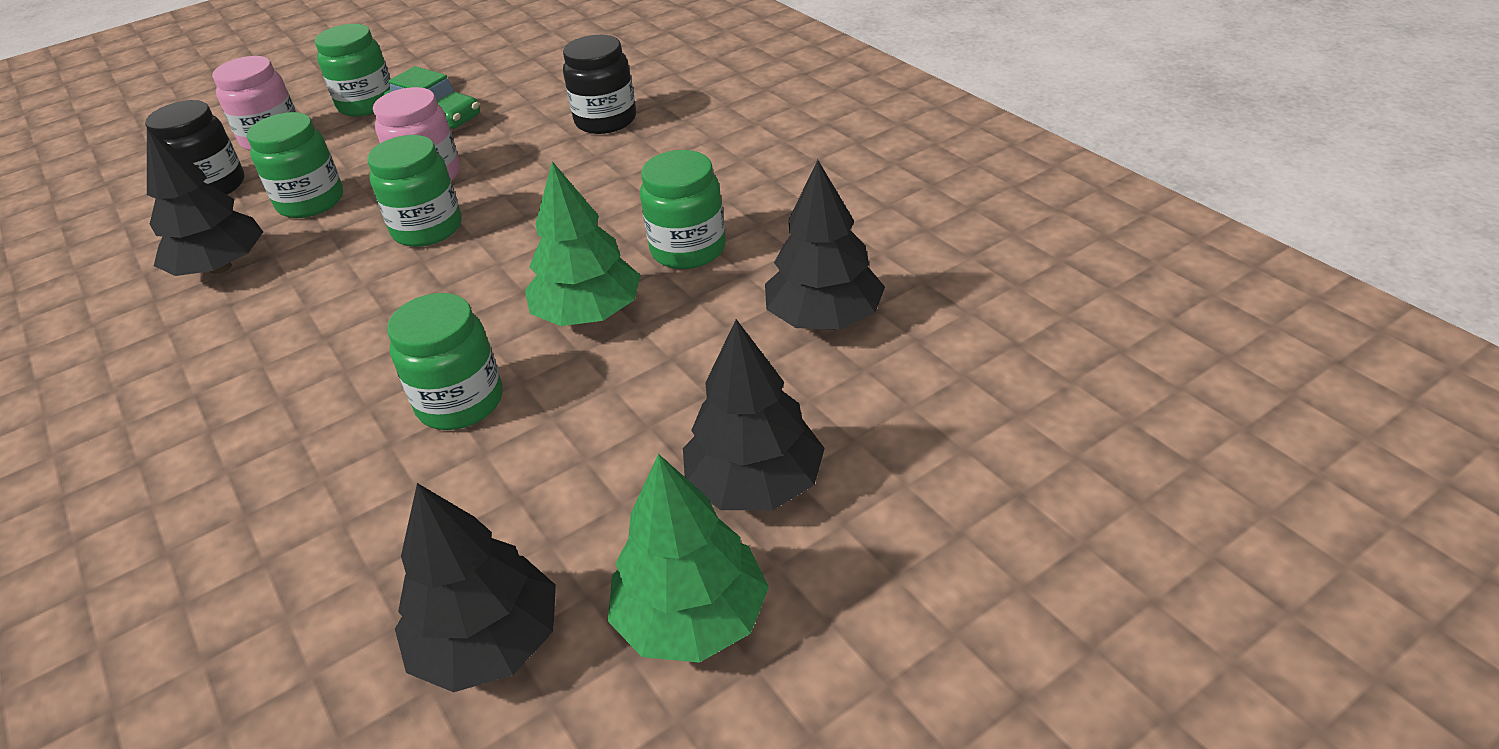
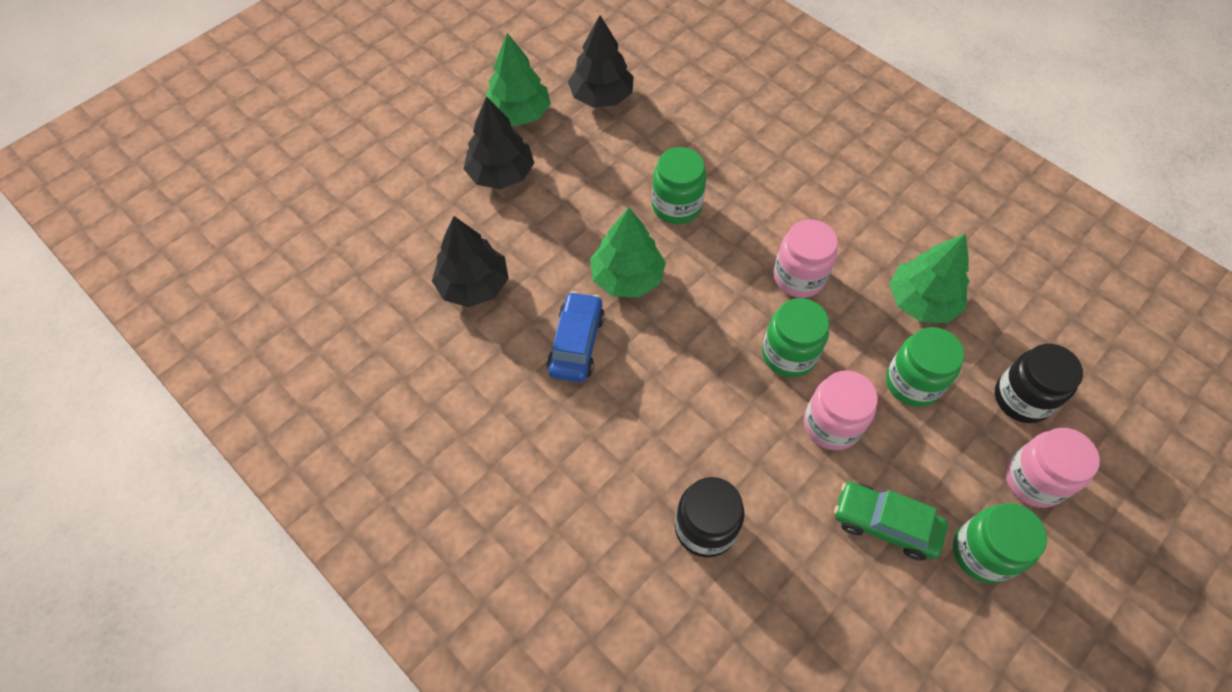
camera: 165 degrees right, 20 degrees up
black tree [147,128,263,276] -> green tree [889,233,969,323]
green jar [640,150,726,269] -> blue car [547,291,605,382]
none -> pink jar [773,219,838,298]

